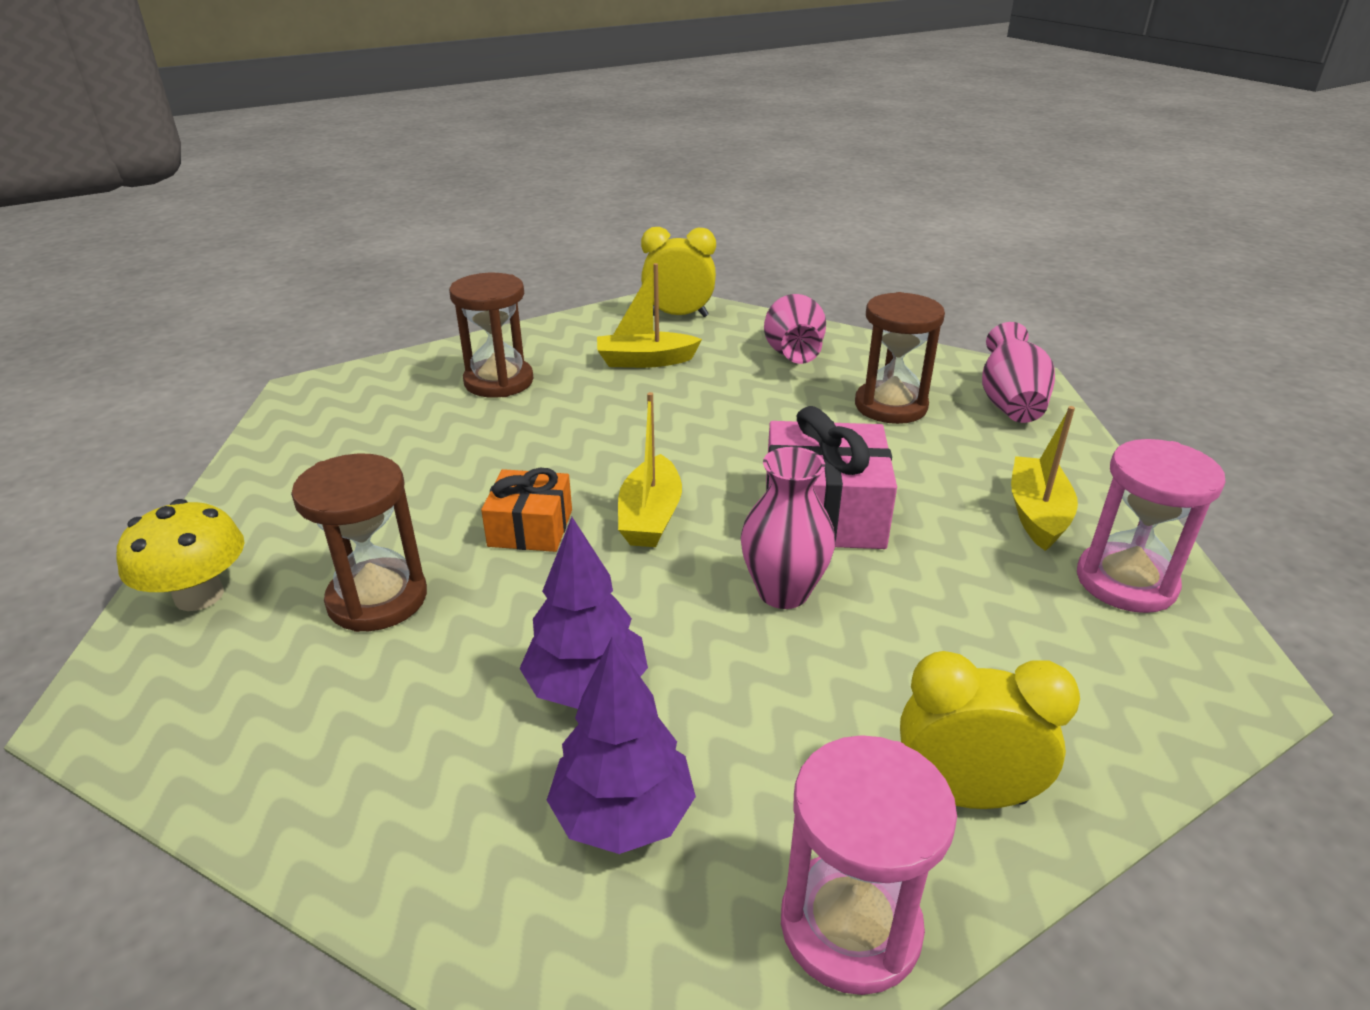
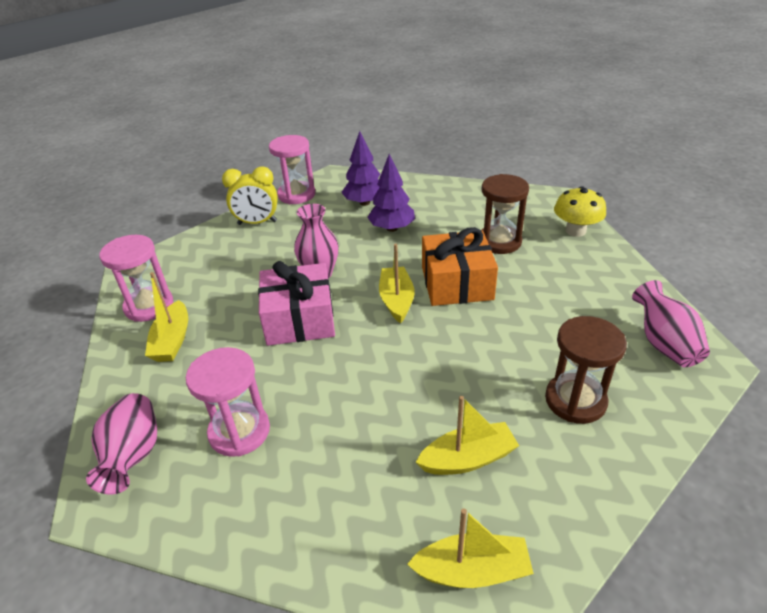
camera: 170 degrees right, 5 degrees up
orange gift [481,468,572,552] -> orange gift [422,227,498,306], size x1.65
yellow clock [641,227,716,317] -> yellow boat [407,508,534,588]
pink vase [764,294,826,364] -> pink vase moved to [632,280,710,367]
brown hourglass [855,292,945,424] -> pink hourglass [186,347,270,457]

